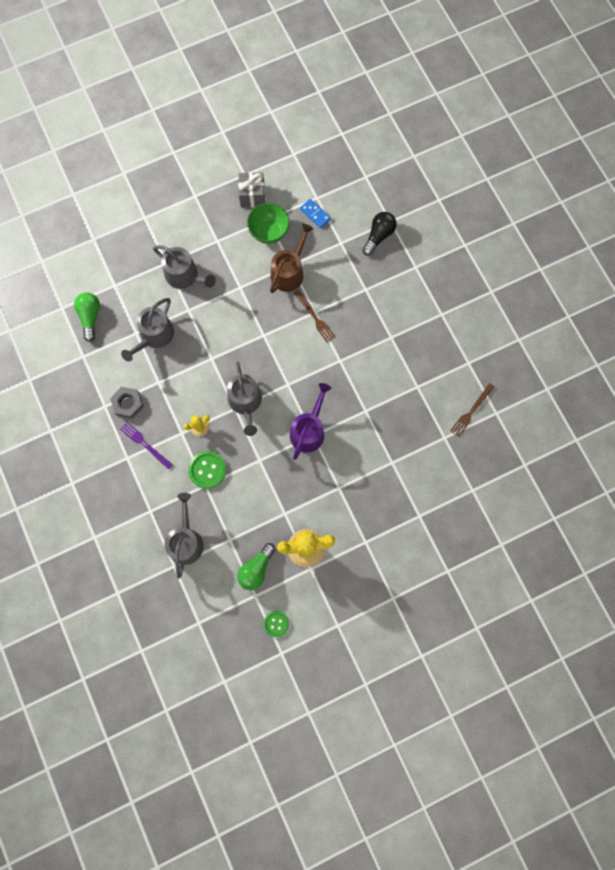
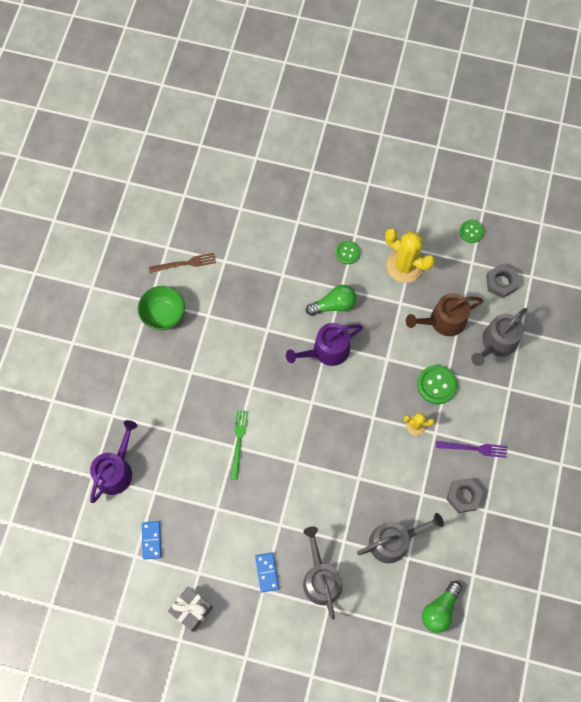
camera: 140 degrees left, 5 degrees down
purple fork [120,422,173,469] -> purple fork turned 75 degrees counterclockwise [436,441,507,458]
grey watering can [227,361,262,436] -> none
green light bulb [237,543,276,590] -> green light bulb moved to [306,285,356,316]
green bowl [247,203,290,244] -> green bowl moved to [138,286,185,330]
brown watering can [270,223,314,293] -> brown watering can moved to [406,293,483,336]
brown fork [294,289,336,343] -> green fork [231,410,248,480]
black light bulb [362,212,397,256] -> purple watering can [90,420,137,503]
none -> blue domino [255,553,279,592]
none -> green button [336,241,360,264]
none -> grey nut [486,264,519,298]

